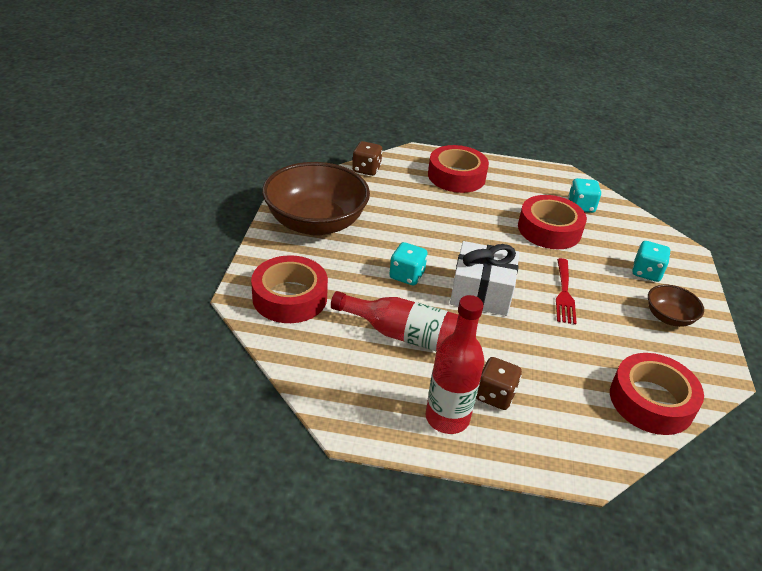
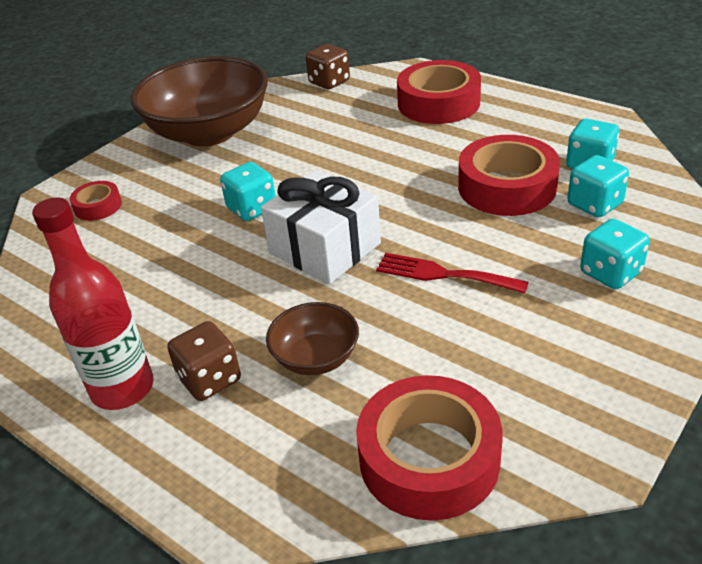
camera: 35 degrees right, 0 degrees up
red tape [251,255,328,323] -> red tape [70,181,122,221], size x0.50
red bottle [331,291,459,351] -> none
red fork [556,258,577,324] -> red fork turned 75 degrees clockwise [376,253,529,294]
brown bowl [648,285,704,327] -> brown bowl moved to [266,302,359,375]
none -> turquoise dice [567,155,629,217]

